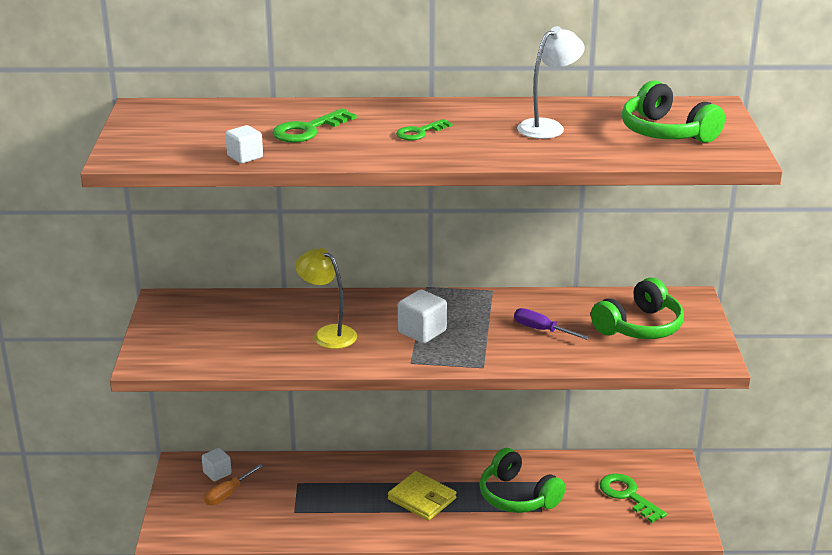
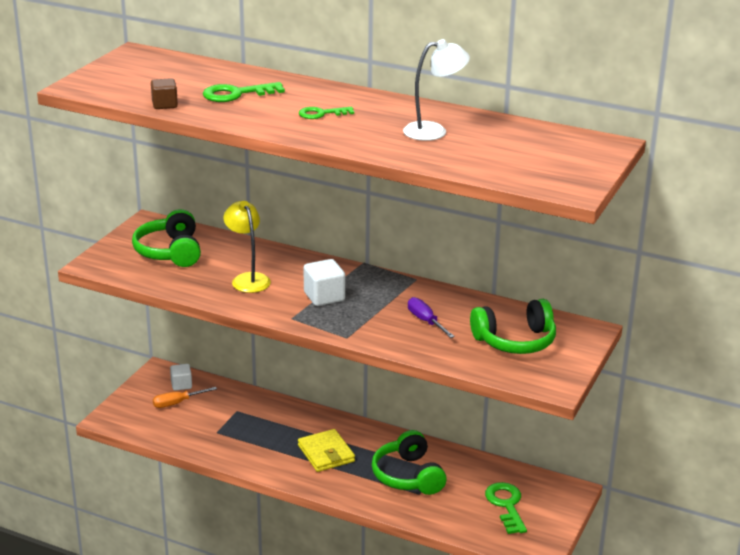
camera: 25 degrees right, 0 degrees up
white cube [225,125,263,164] -> brown cube [151,78,178,109]
green headphones [622,80,725,143] -> green headphones moved to [132,209,201,267]

